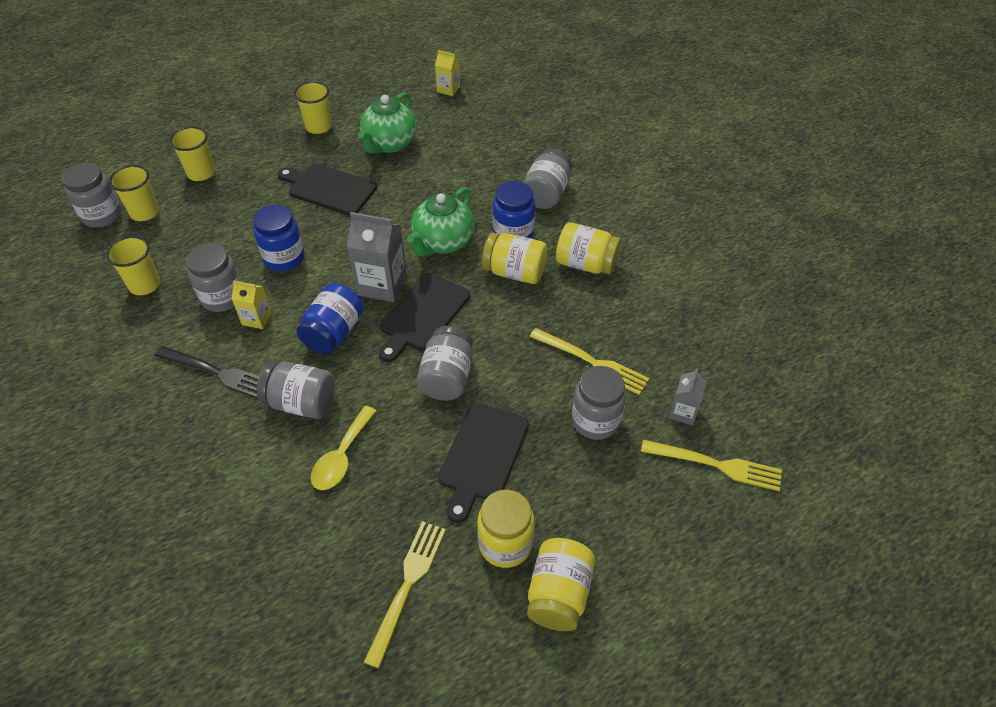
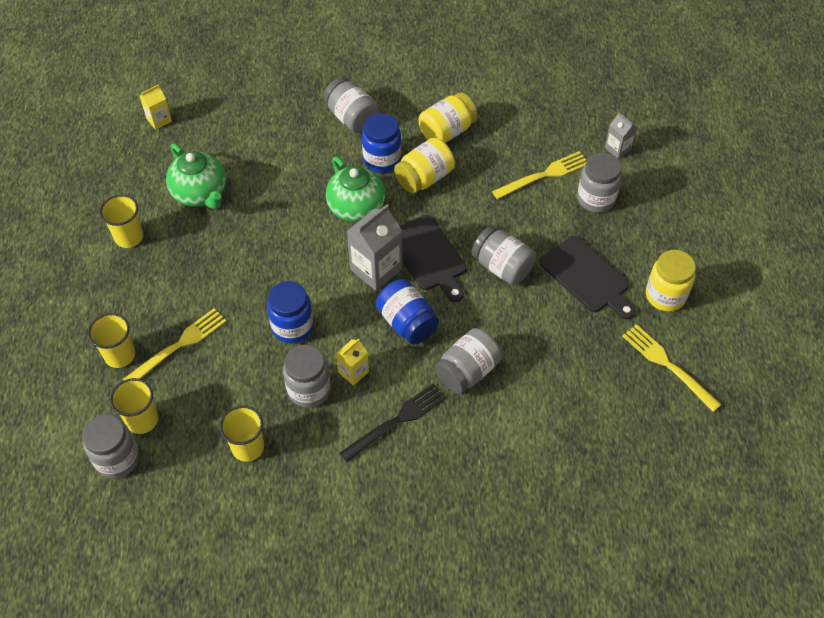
camera: 60 degrees left, 5 degrees up
black cutting board [278,164,377,215] -> none
yellow spoon [311,406,376,490] -> none
yellow jar [527,538,595,631] -> none
yellow fork [641,440,782,491] -> yellow fork moved to [122,309,226,381]

